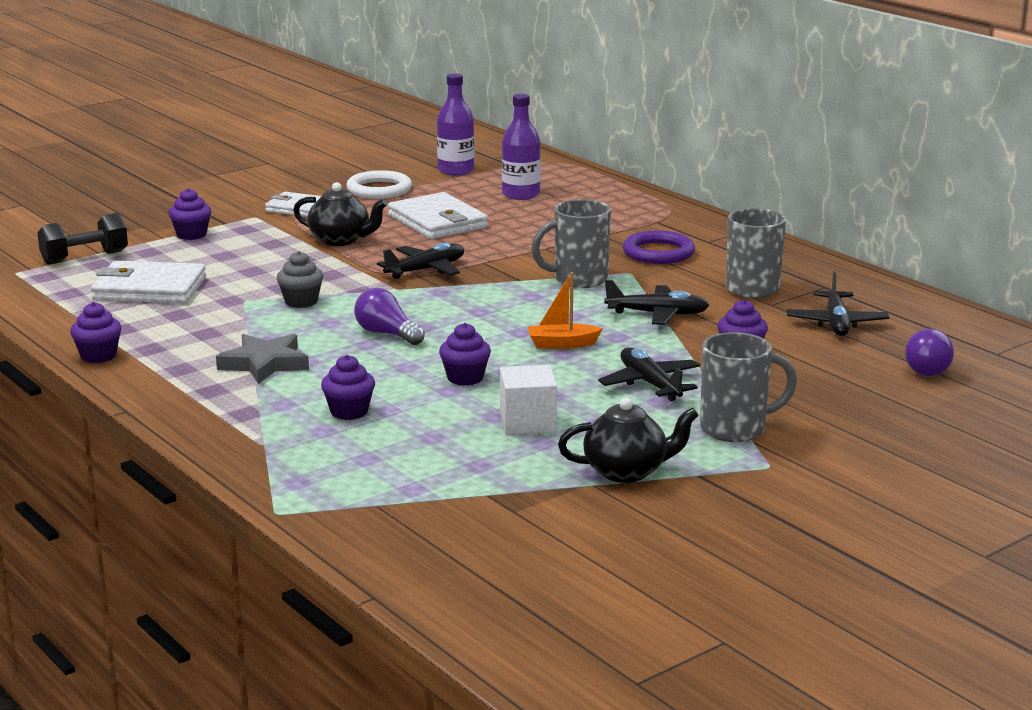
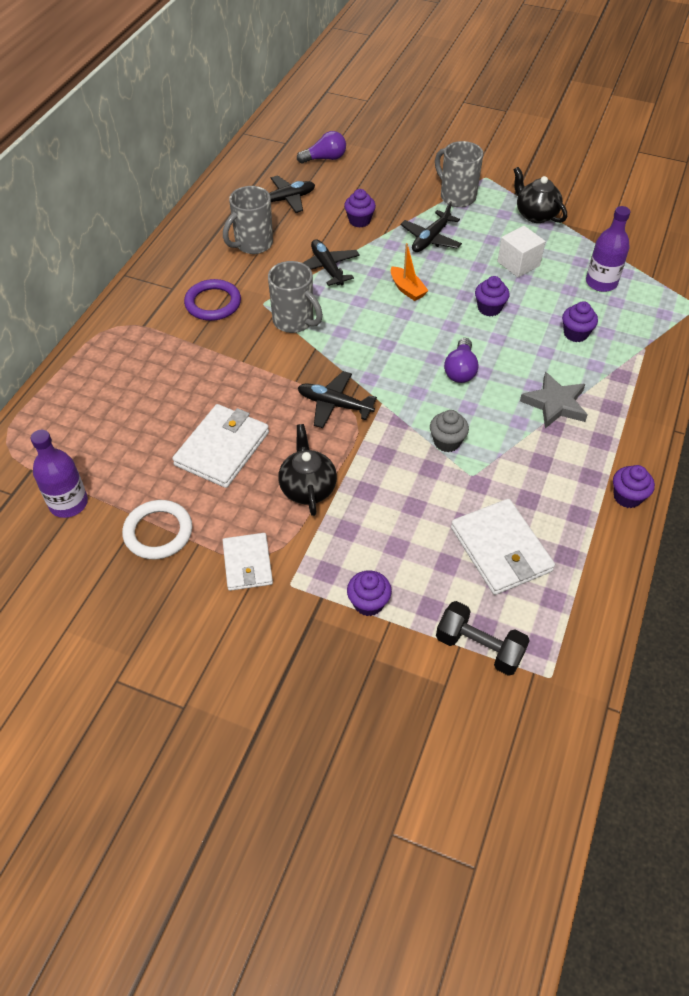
camera: 120 degrees left, 30 degrees up
purple bottle [502,94,541,200] -> purple bottle moved to [586,206,630,292]

